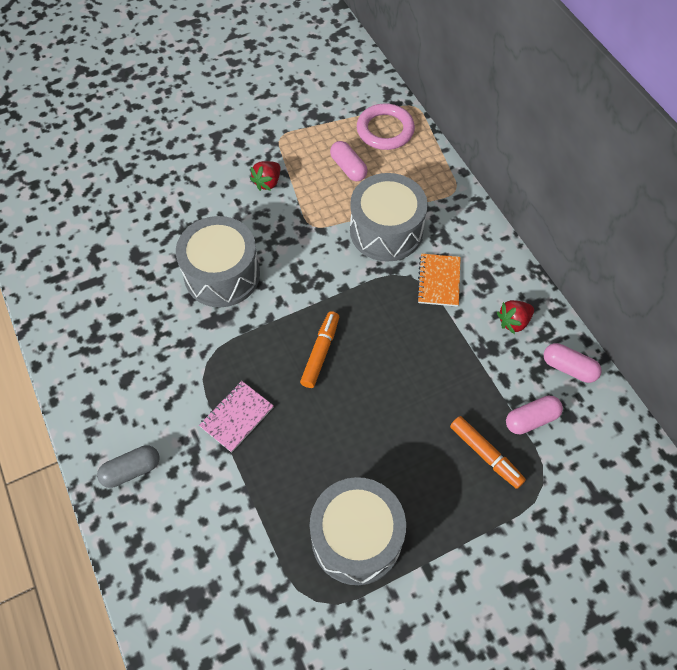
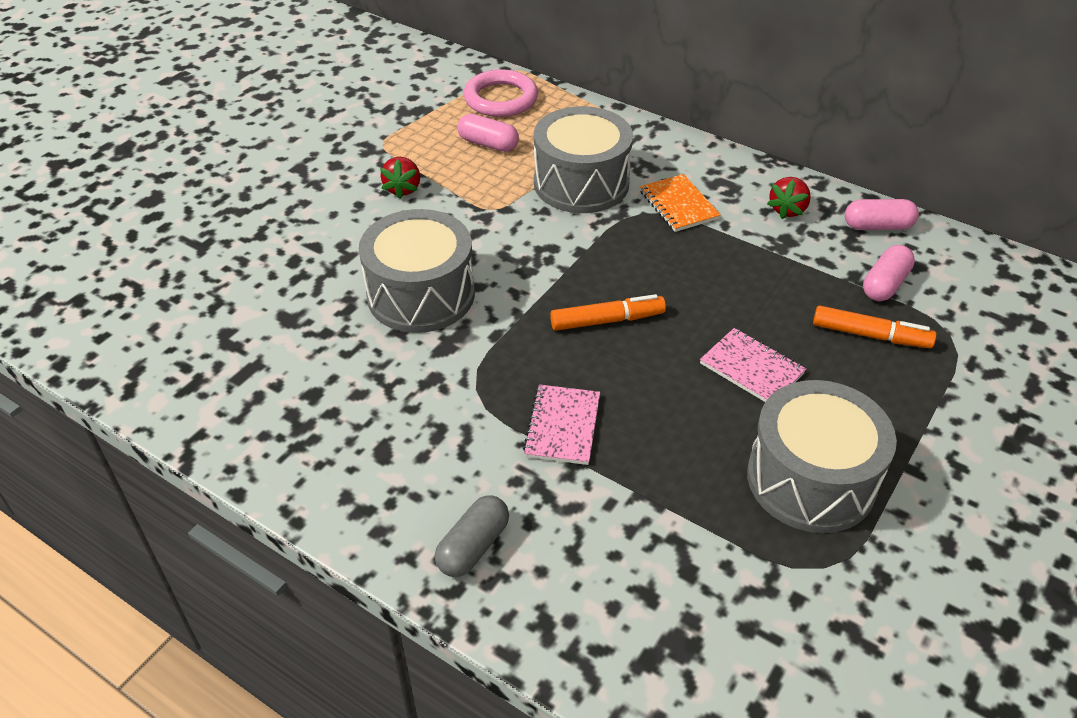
camera: 30 degrees left, 15 degrees down
orange marker [300,311,339,388] -> orange marker turned 90 degrees clockwise [550,294,666,331]
none -> pink notebook [700,328,806,402]

